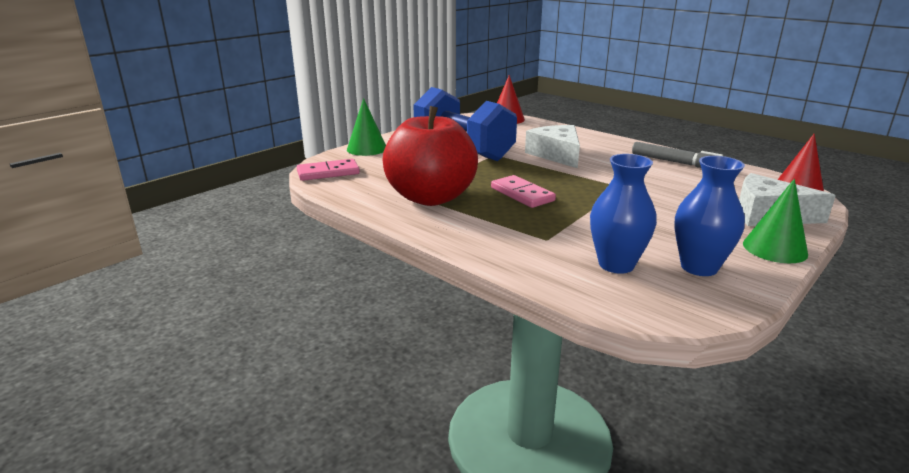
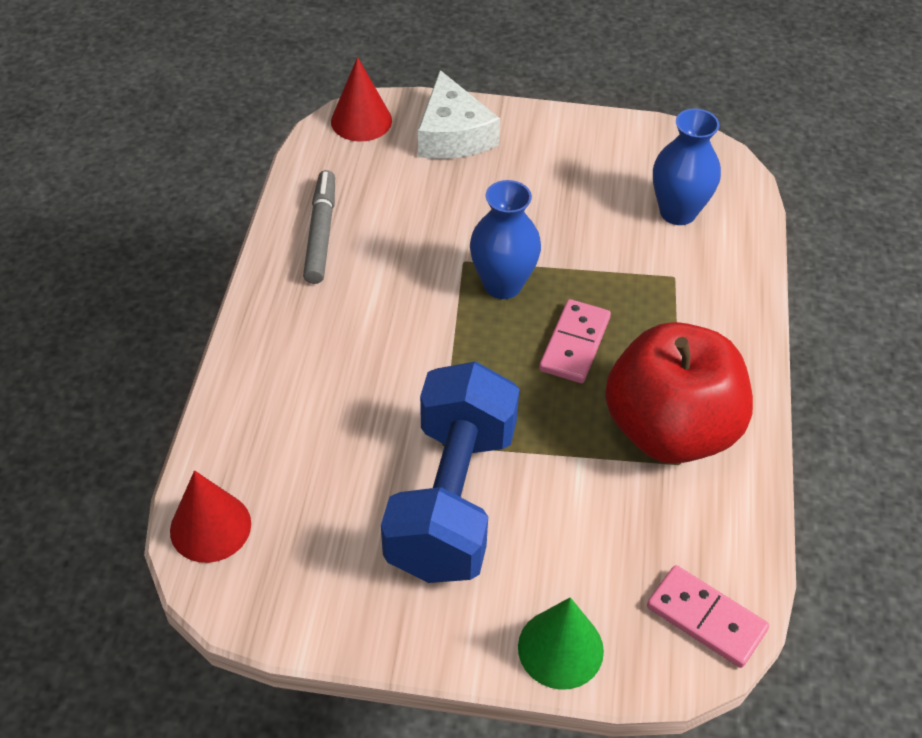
camera: 125 degrees left, 25 degrees up
white cheese [525,125,580,168] -> none
blue vase [674,156,745,276] -> blue vase moved to [470,180,541,299]
green cone [743,179,808,263] -> none

